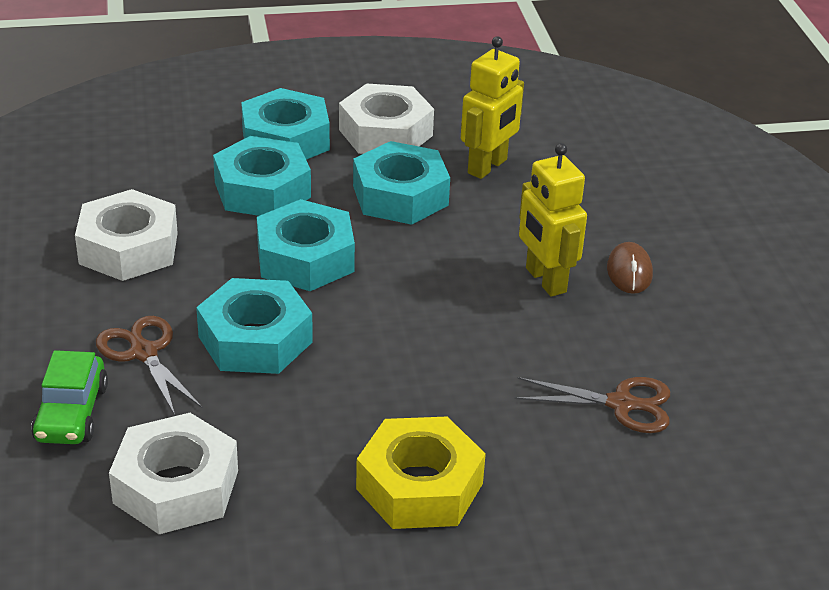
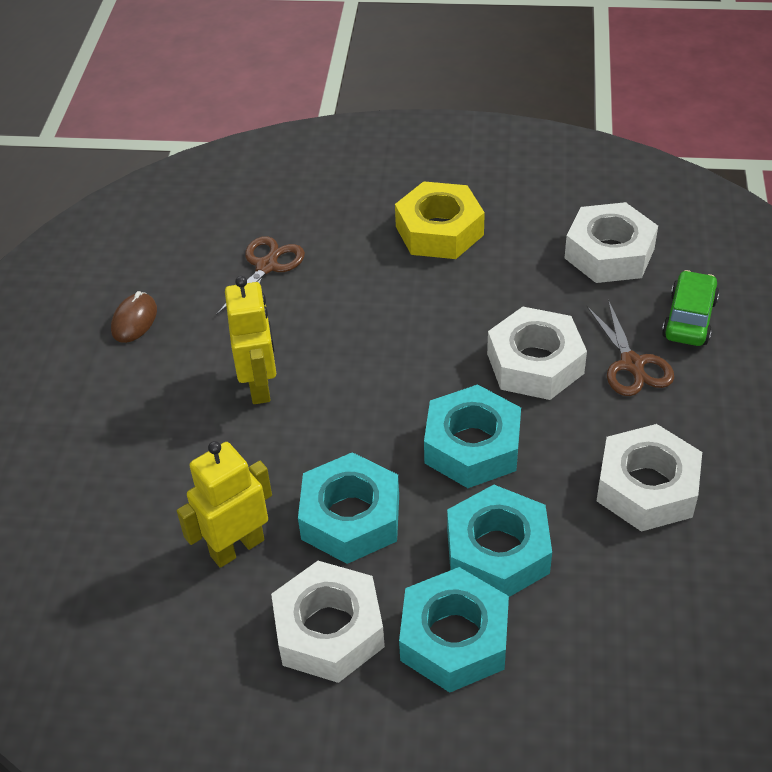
camera: 160 degrees left, 10 degrees up
turquoise nut [196,278,313,374] -> white nut [487,307,587,400]
brown scissors [515,377,670,433] -> brown scissors turned 90 degrees clockwise [216,236,305,315]
brown mouse [607,242,653,294] -> brown mouse moved to [111,291,157,343]

